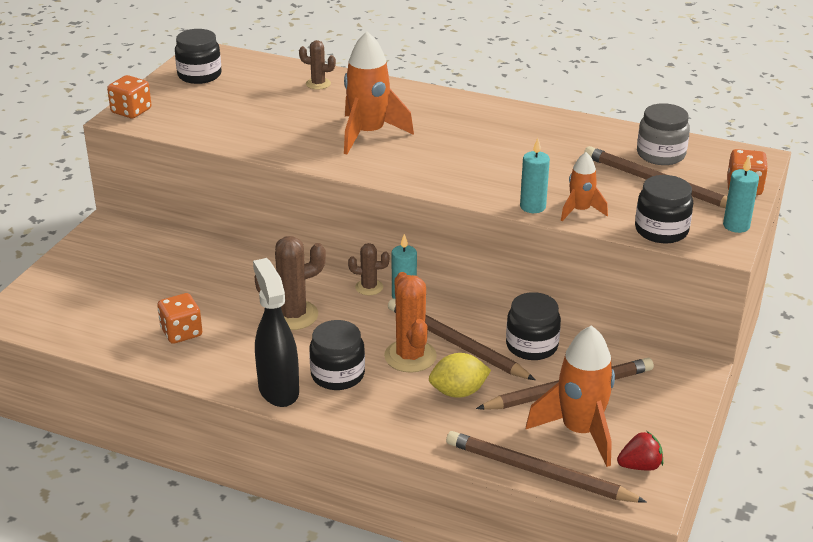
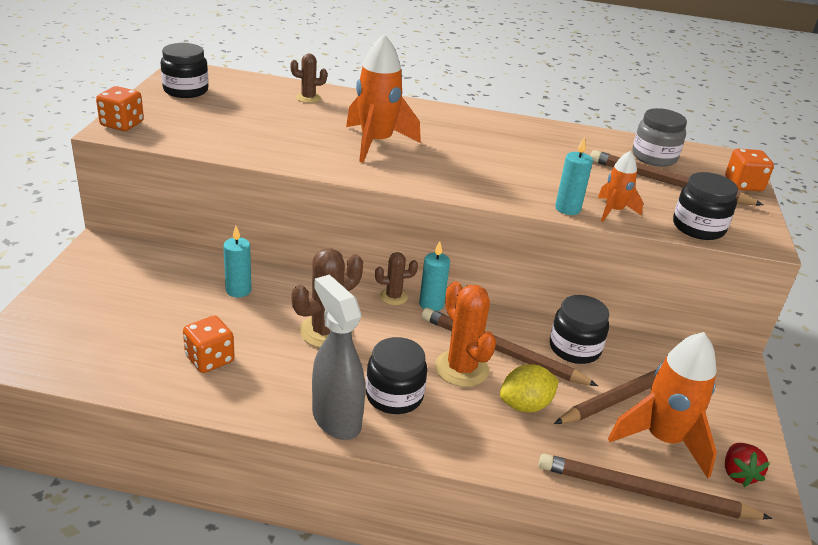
camera: 15 degrees left, 0 degrees up
black spray bottle [253,258,299,407] -> grey spray bottle [312,275,365,440]
red strawberry [617,431,663,471] -> red strawberry turned 120 degrees clockwise [725,443,770,487]
turquoise candle [723,156,759,233] -> turquoise candle moved to [223,226,251,298]

